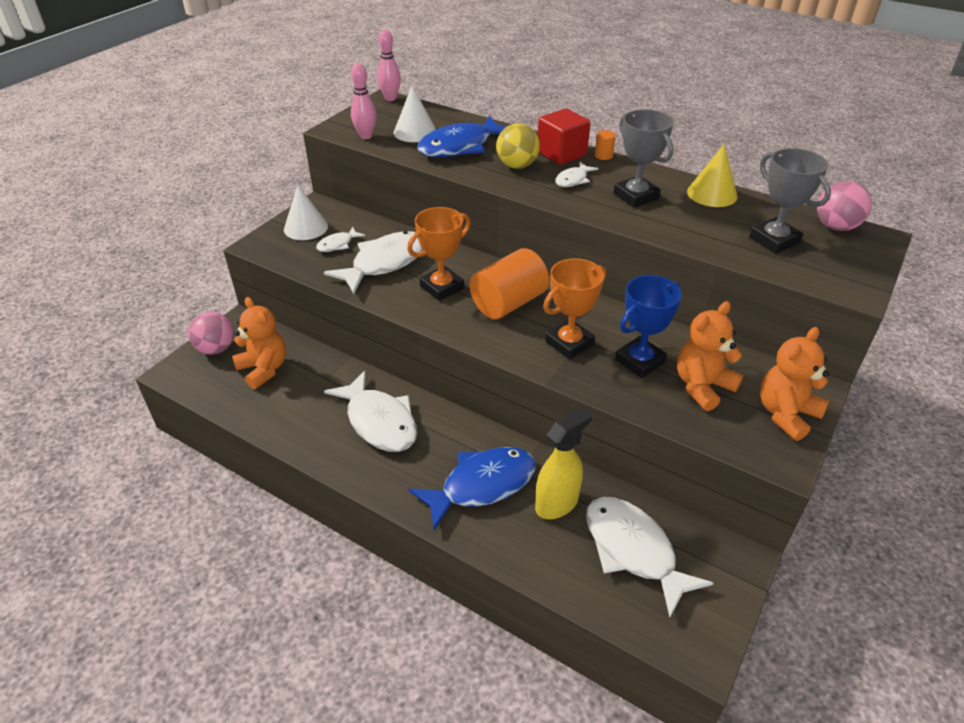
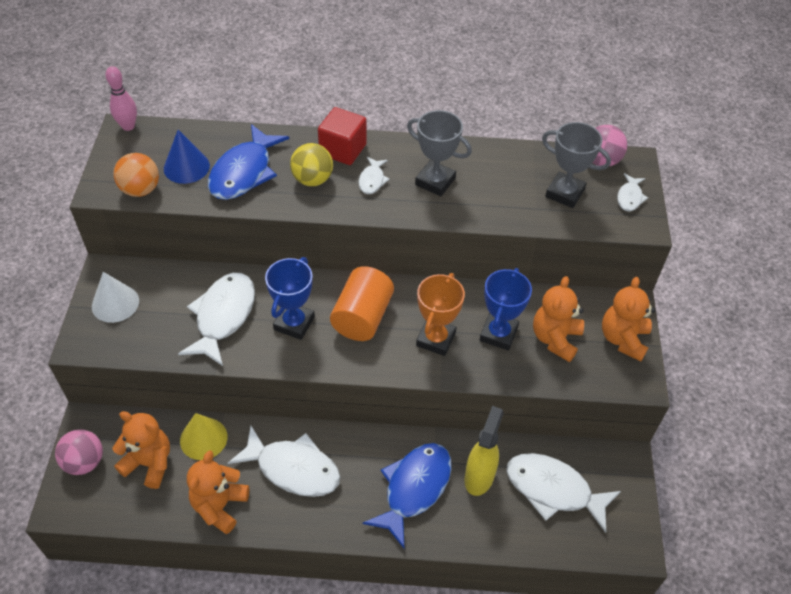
camera: 30 degrees left, 10 degrees up
white fish [316,227,365,252] -> white fish moved to [617,173,648,211]
pink bowling pin [351,63,376,139] -> orange ball [113,153,159,197]
white cone [393,86,436,142] -> blue cone [164,130,210,184]
orange trophy [407,207,471,301] -> blue trophy [265,257,315,340]
orange cylinder [595,130,616,160] -> none
yellow cone [687,144,738,207] -> yellow cone moved to [180,413,227,460]
none -> orange teddy bear [187,450,249,534]

